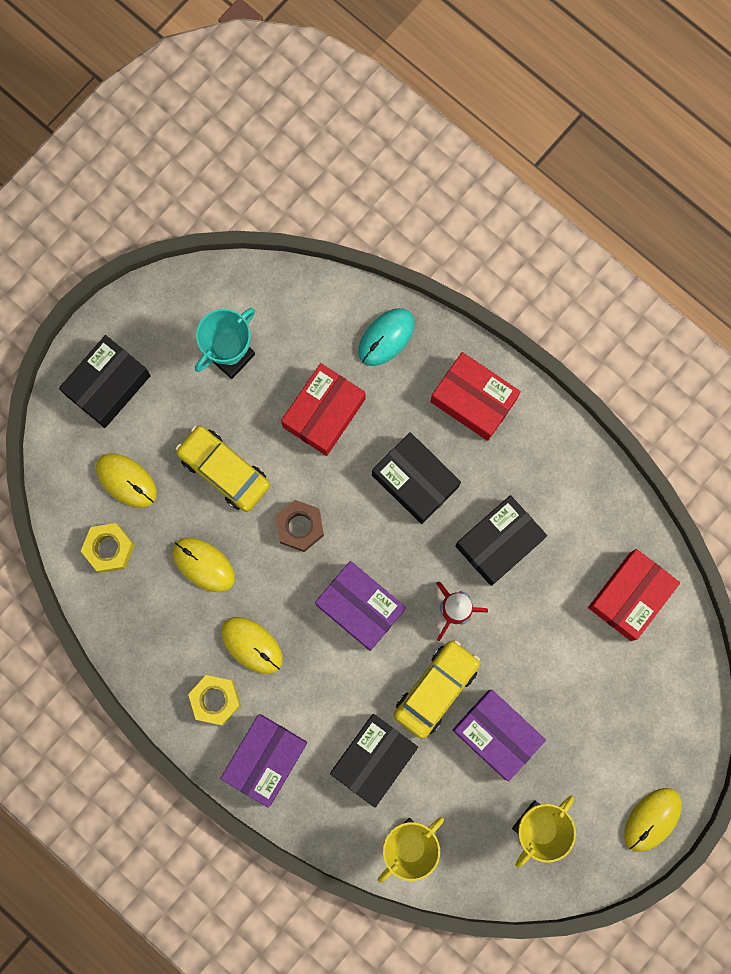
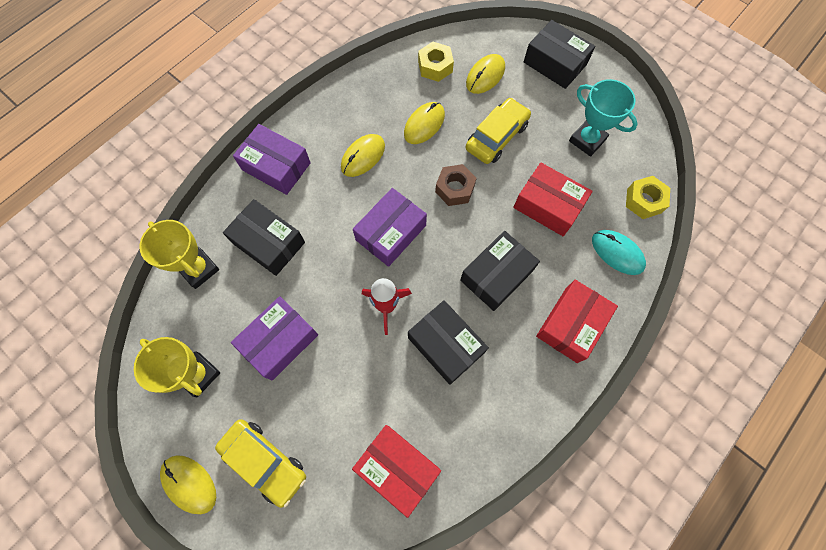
camera: 90 degrees right, 10 degrees down
yellow nut [188,675,241,725] -> yellow nut moved to [626,176,670,219]
yellow car [394,640,480,739] -> yellow car moved to [215,419,306,508]

